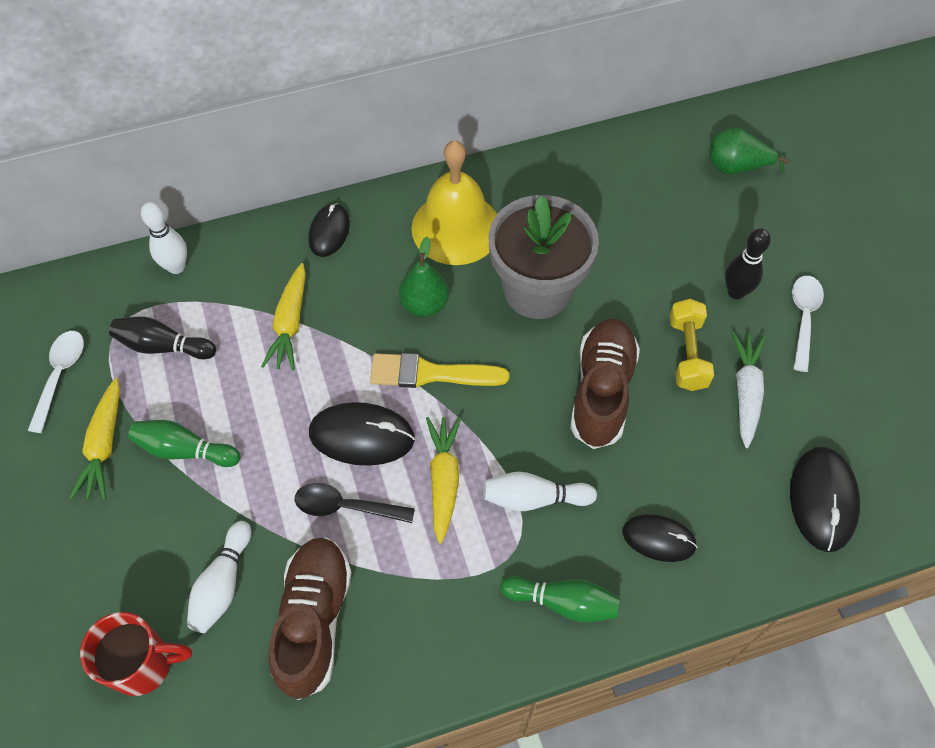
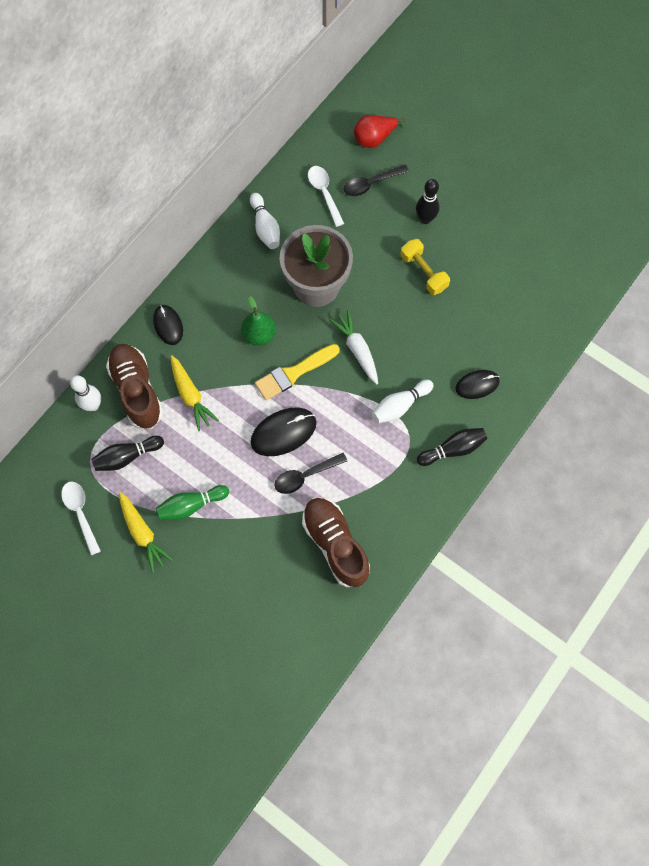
camera: 35 degrees left, 10 degrees up
red mug [80,612,192,696] -> none
white bowling pin [187,521,251,633] -> white bowling pin moved to [250,193,280,249]
yellow bell [411,140,497,265] -> none
yellow carrot [426,417,461,544] -> none
green bowling pin [500,576,620,623] -> black bowling pin [417,428,487,466]
brown shoe [570,319,640,449] -> brown shoe moved to [106,344,163,429]
green pear [709,127,789,175] -> red pear [354,115,405,148]
white carrot [732,332,766,448] -> white carrot moved to [329,310,378,385]
black mouse [790,447,860,552] -> none
white spoon [792,276,824,372] -> white spoon moved to [308,166,344,227]
none -> black spoon [344,165,409,196]

